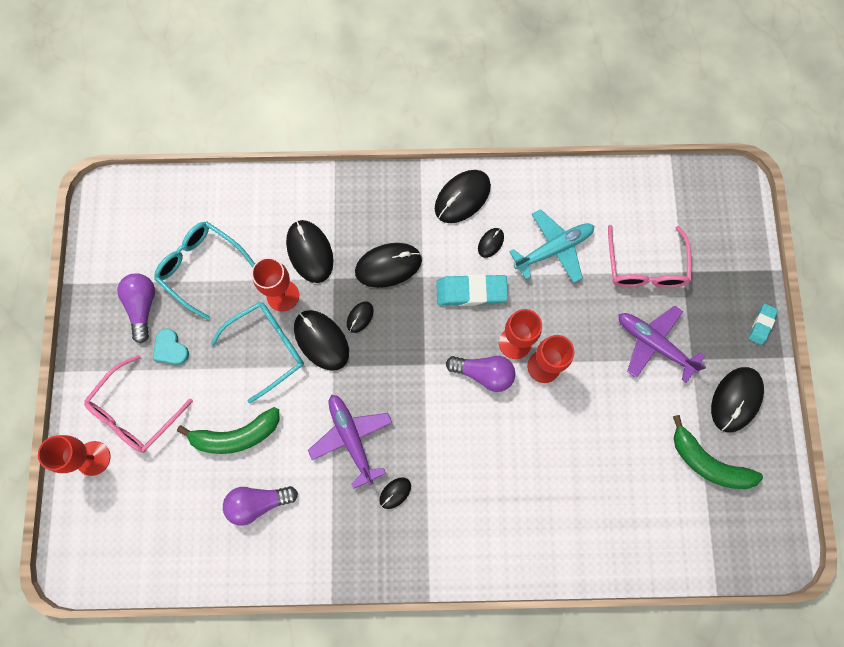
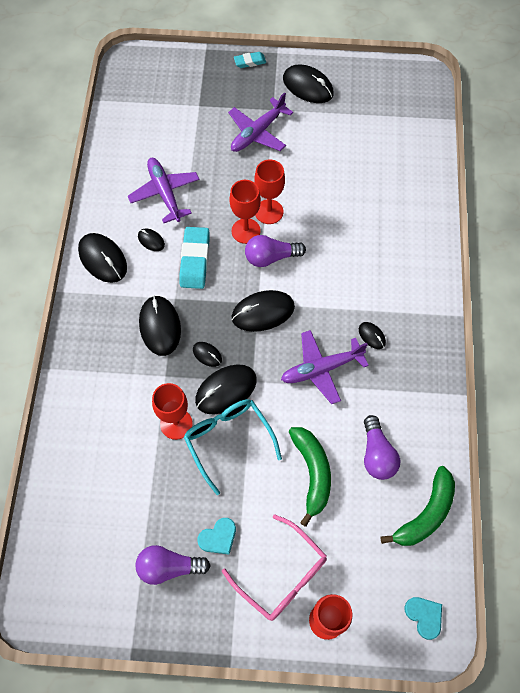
camera: 85 degrees left, 10 degrees down
turquoise glasses [154,222,255,320] -> none
black mouse [286,220,334,283] -> black mouse moved to [232,290,295,332]
purple light bulb [446,356,516,392] -> purple light bulb turned 120 degrees counterclockwise [245,235,306,267]
turquoise plane [509,209,594,283] -> purple plane [128,158,199,223]
pink glasses [608,225,691,288] -> none
green banana [673,415,763,489] -> green banana moved to [381,466,455,546]
turquoise eraser [749,304,778,345] -> turquoise eraser turned 45 degrees counterclockwise [234,52,266,68]
none -> turquoise heart [405,597,442,640]

